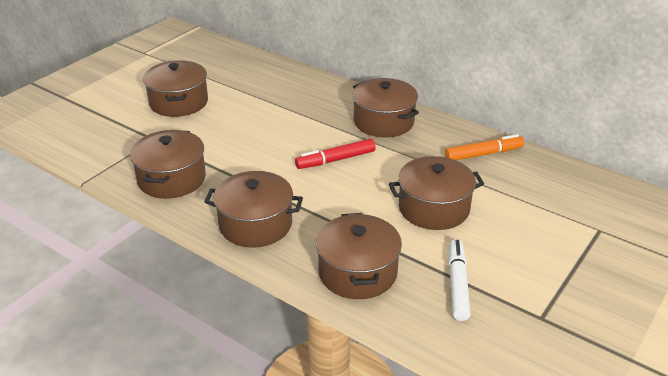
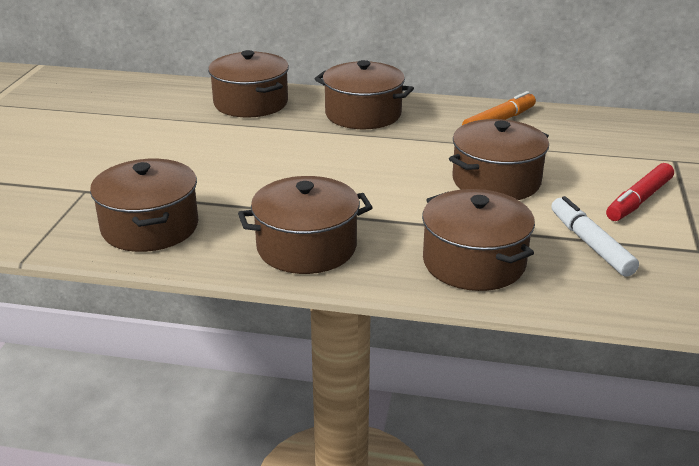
camera: 25 degrees left, 5 degrees down
brown pot [143,60,208,117] -> brown pot moved to [208,50,289,118]
red marker [295,139,376,169] -> red marker moved to [606,163,674,221]

